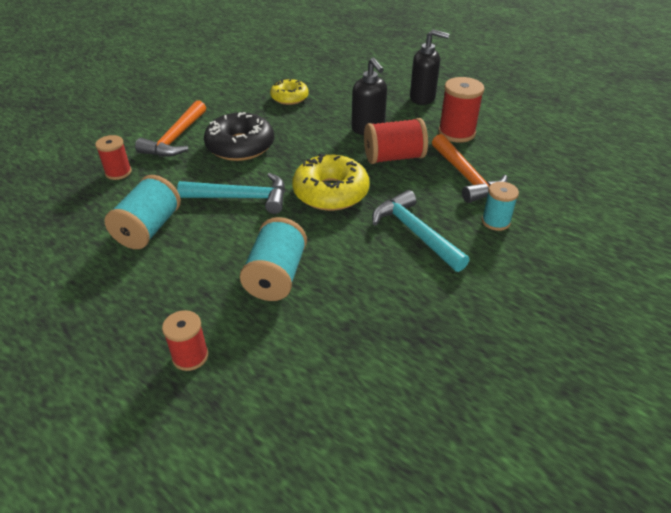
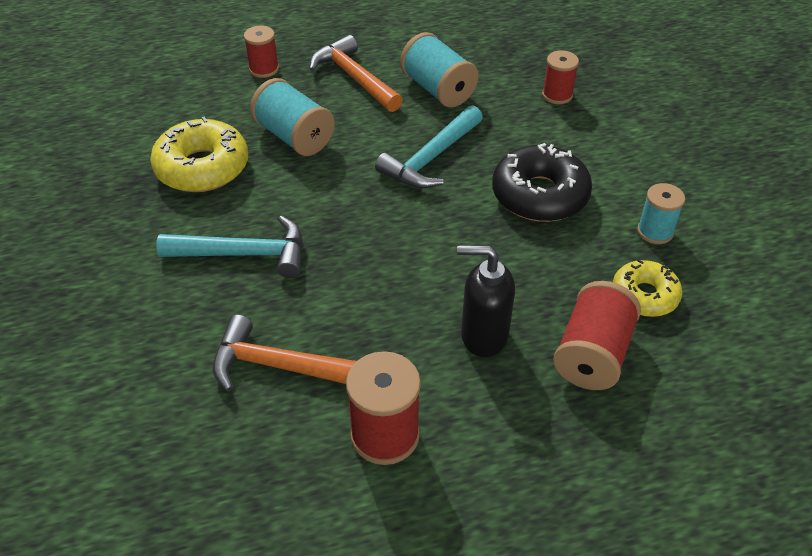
camera: 125 degrees right, 5 degrees up
orange hammer [135,100,206,157] -> orange hammer moved to [309,35,403,112]
yellow donut [292,154,370,211] -> yellow donut moved to [150,117,248,192]
red spool [364,118,428,164] -> red spool moved to [553,281,641,390]
black soap dispenser [410,30,449,105] -> none
turquoise spool [482,182,519,231] -> turquoise spool moved to [637,183,685,244]

